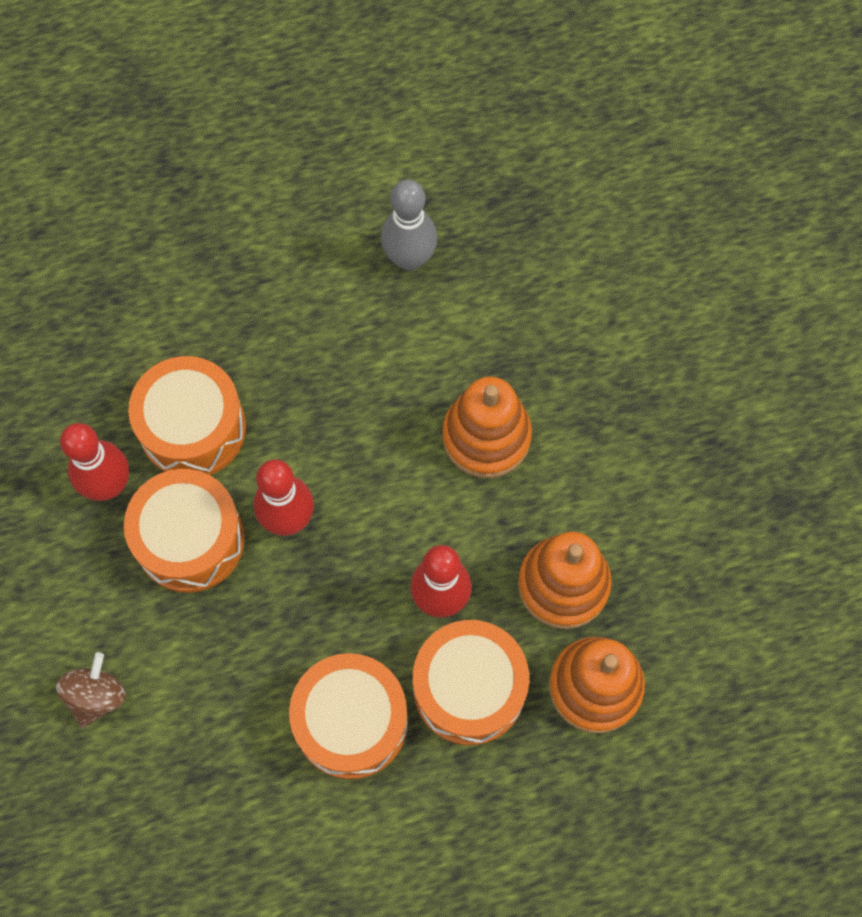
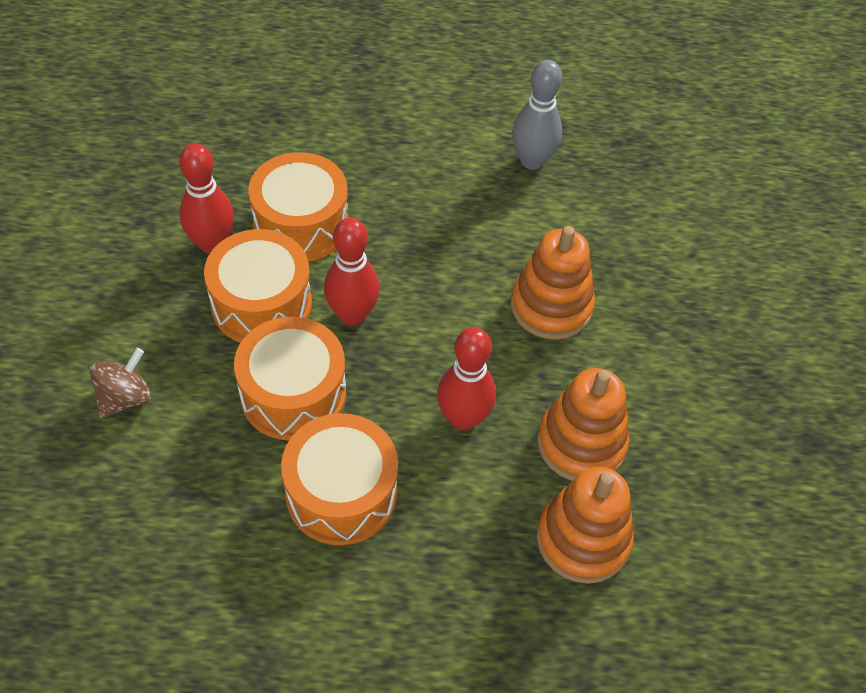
camera: 15 degrees right, 15 degrees down
orange drum [413,620,529,745] -> orange drum moved to [234,317,346,441]

